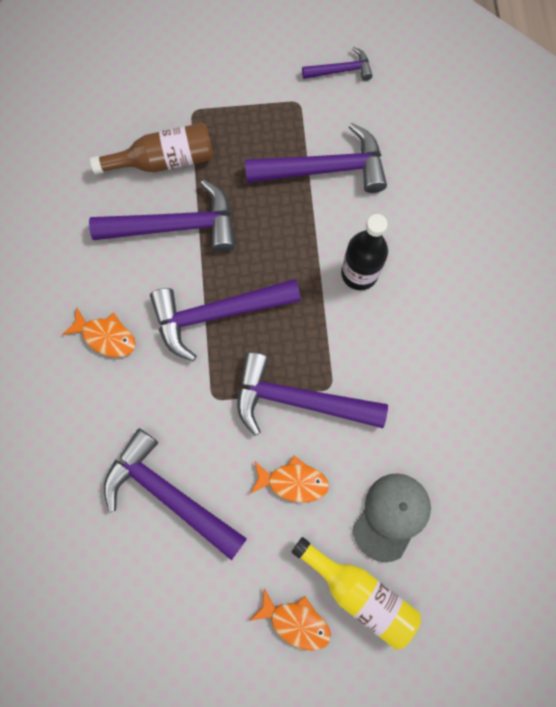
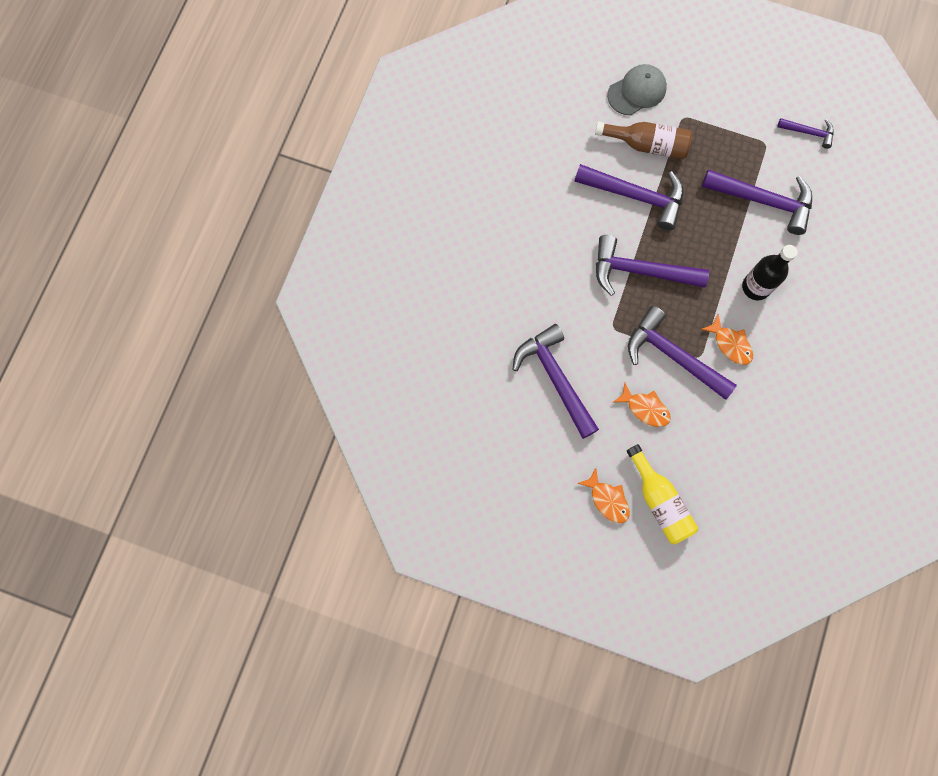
camera: 25 degrees right, 0 degrees up
orange fish [62,307,136,357] -> orange fish moved to [701,314,753,365]
grey cap [353,474,431,562] -> grey cap moved to [607,64,667,115]

